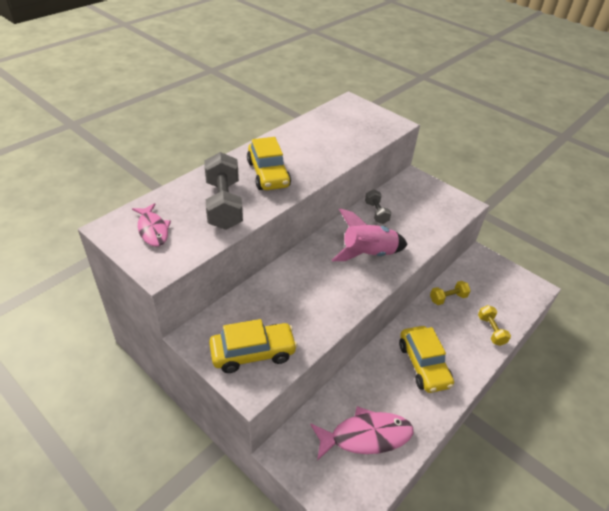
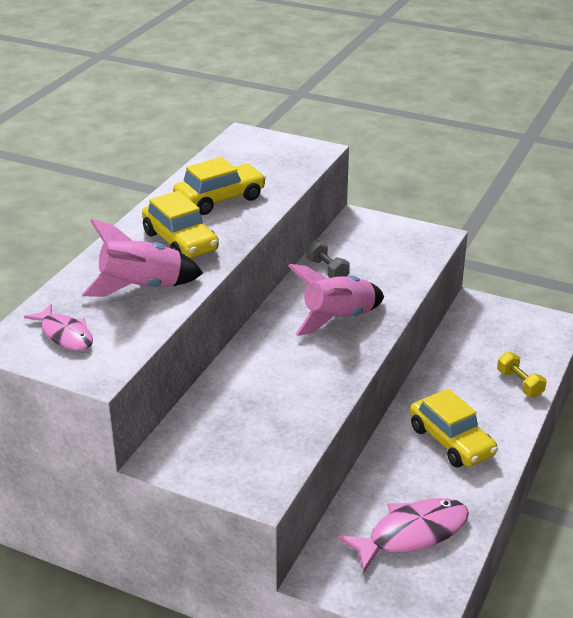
camera: 15 degrees left, 10 degrees down
grey dumbbell [204,152,243,230] -> pink rocket [82,219,203,297]
yellow car [209,319,298,373] -> yellow car moved to [173,157,266,215]
yellow dumbbell [430,281,471,305] -> none

